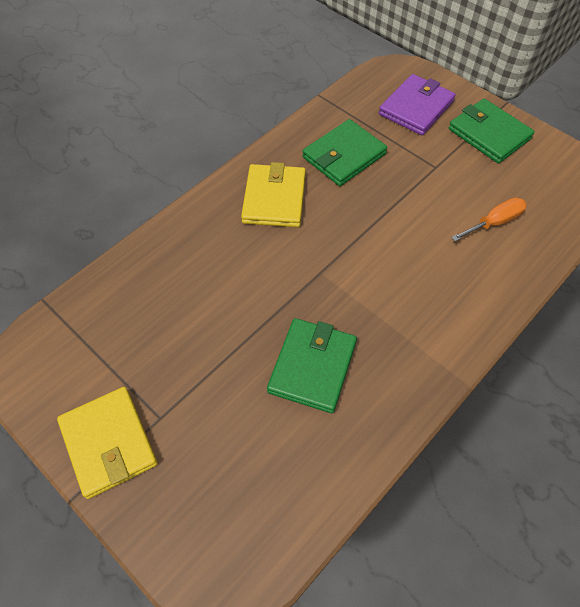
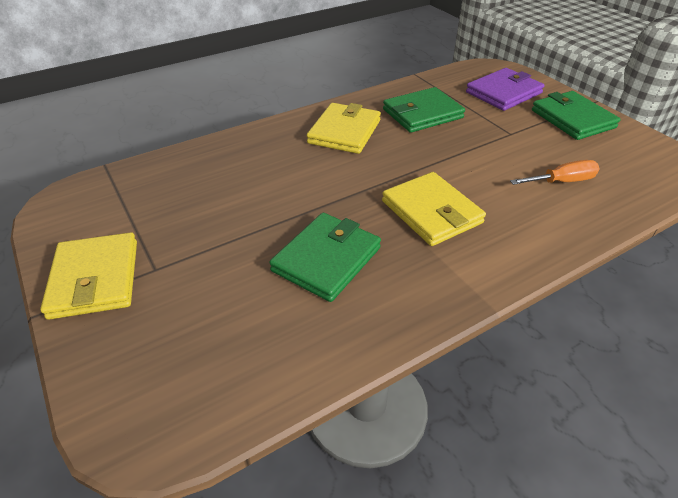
camera: 15 degrees right, 15 degrees down
none -> yellow wallet [382,172,486,246]

